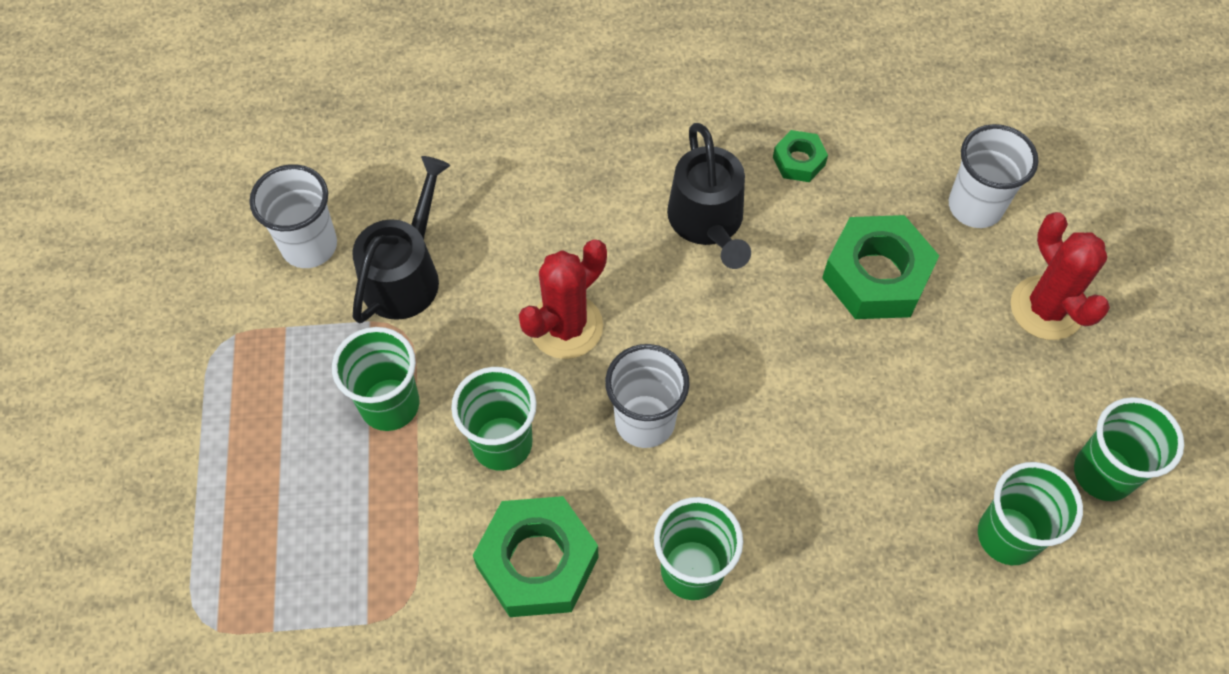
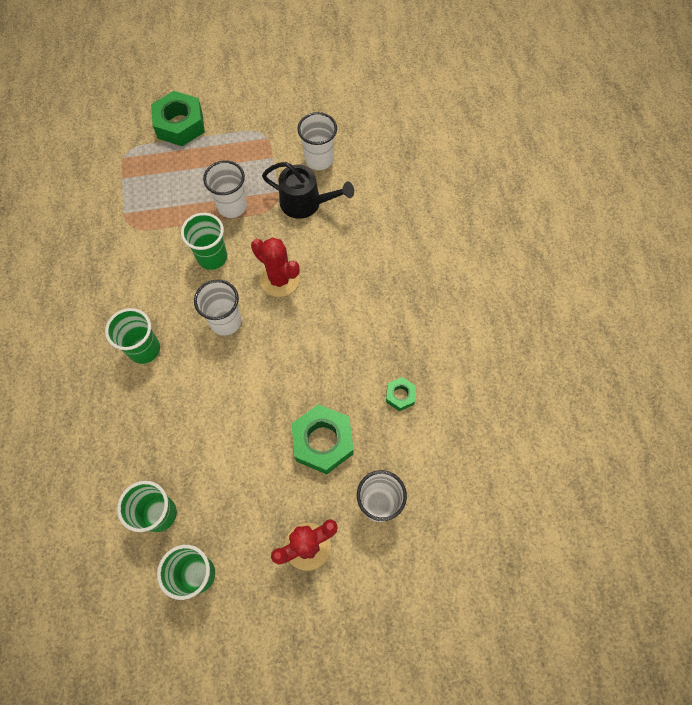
camera: 85 degrees right, 5 degrees up
green cup [332,327,420,431] -> white cup [203,160,247,218]
green nut [473,496,599,617] -> green nut moved to [151,91,205,146]
black watering can [667,123,751,269] -> none

